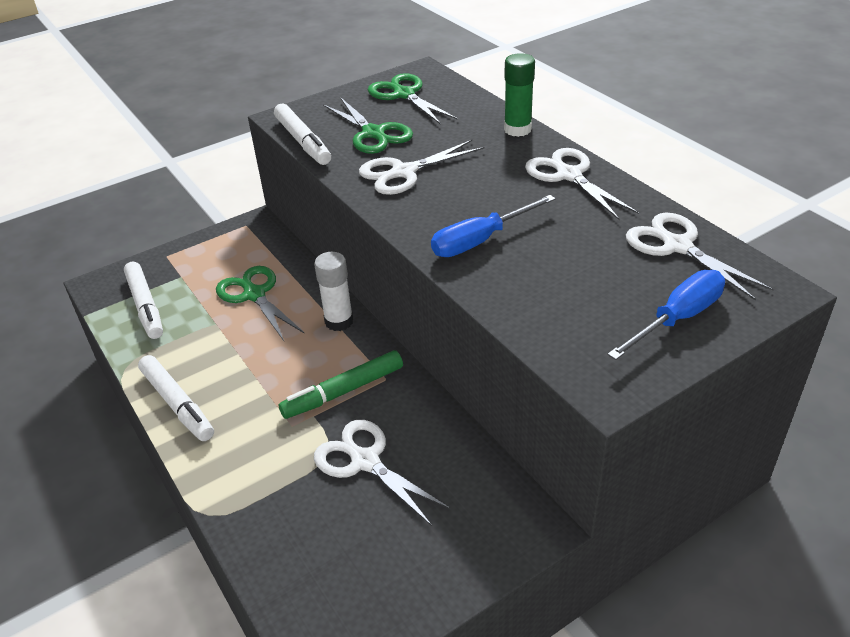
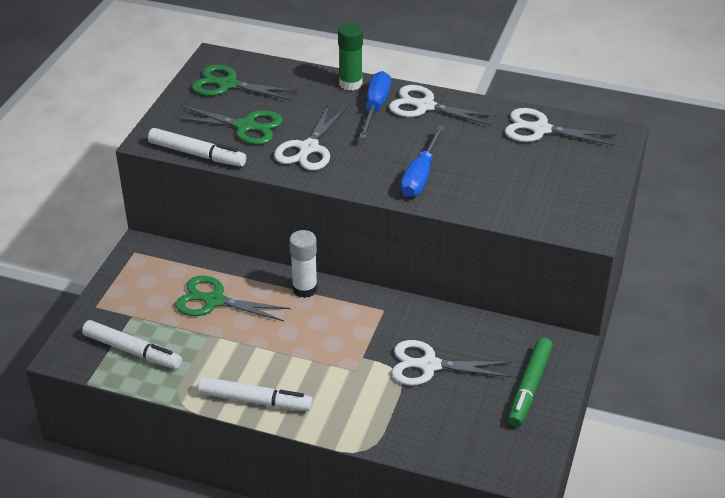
camera: 40 degrees left, 0 degrees up
green marker [279,350,403,419] -> green marker moved to [508,338,553,427]
blue screwdriver [607,270,725,360] -> blue screwdriver moved to [359,71,391,139]

